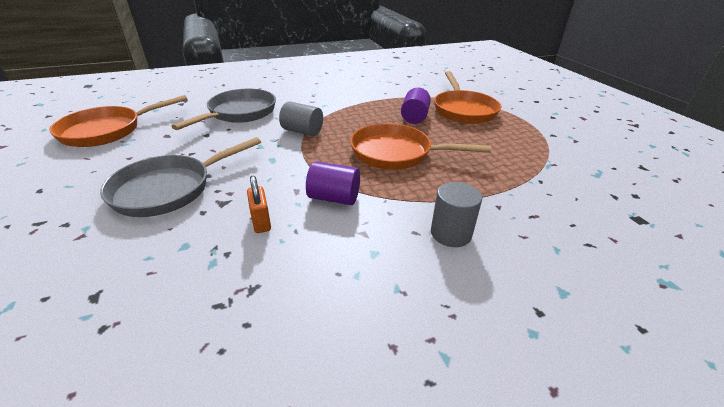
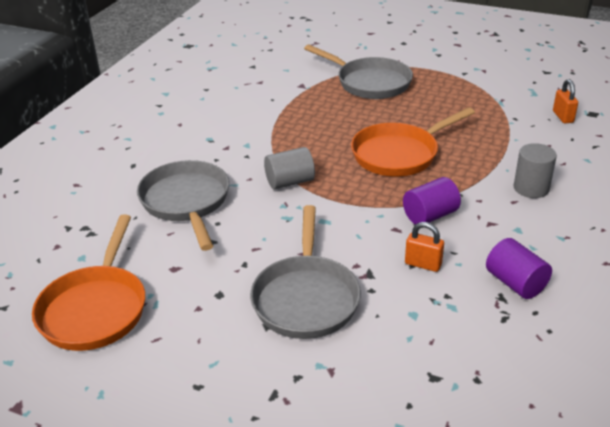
camera: 45 degrees left, 0 degrees up
purple cylinder [401,88,431,124] -> purple cylinder moved to [486,238,552,299]
orange pan [434,71,501,124] -> grey pan [304,45,413,99]
none -> orange padlock [553,79,578,123]

